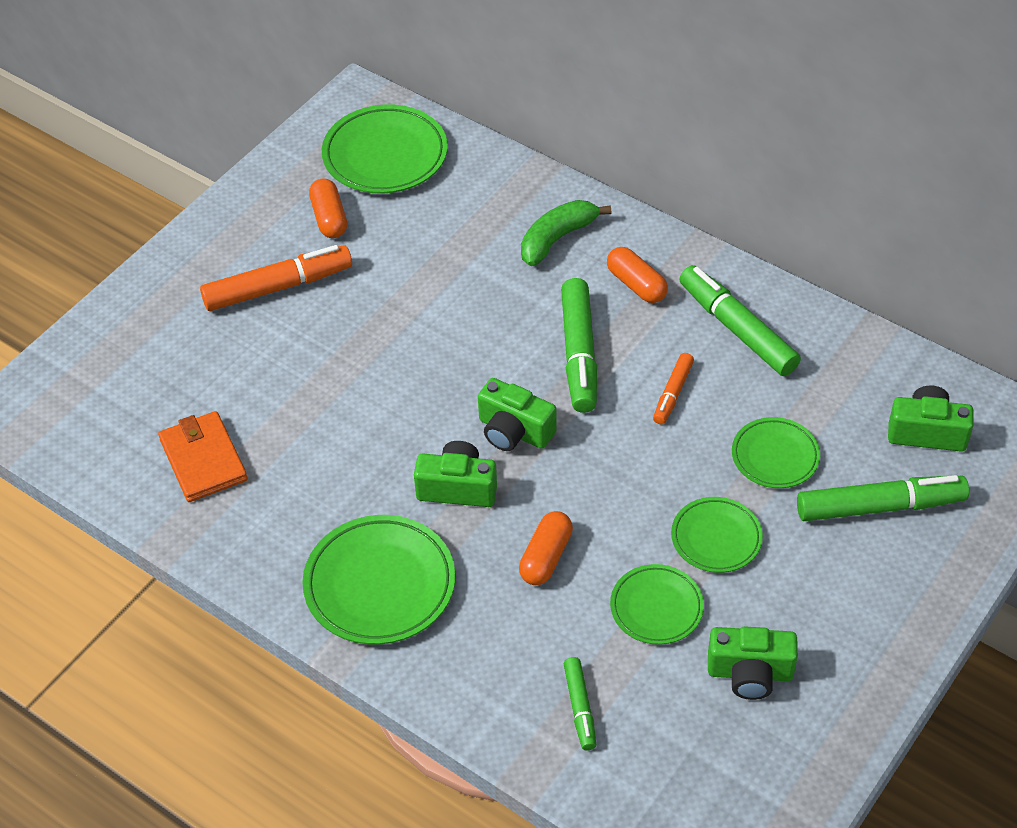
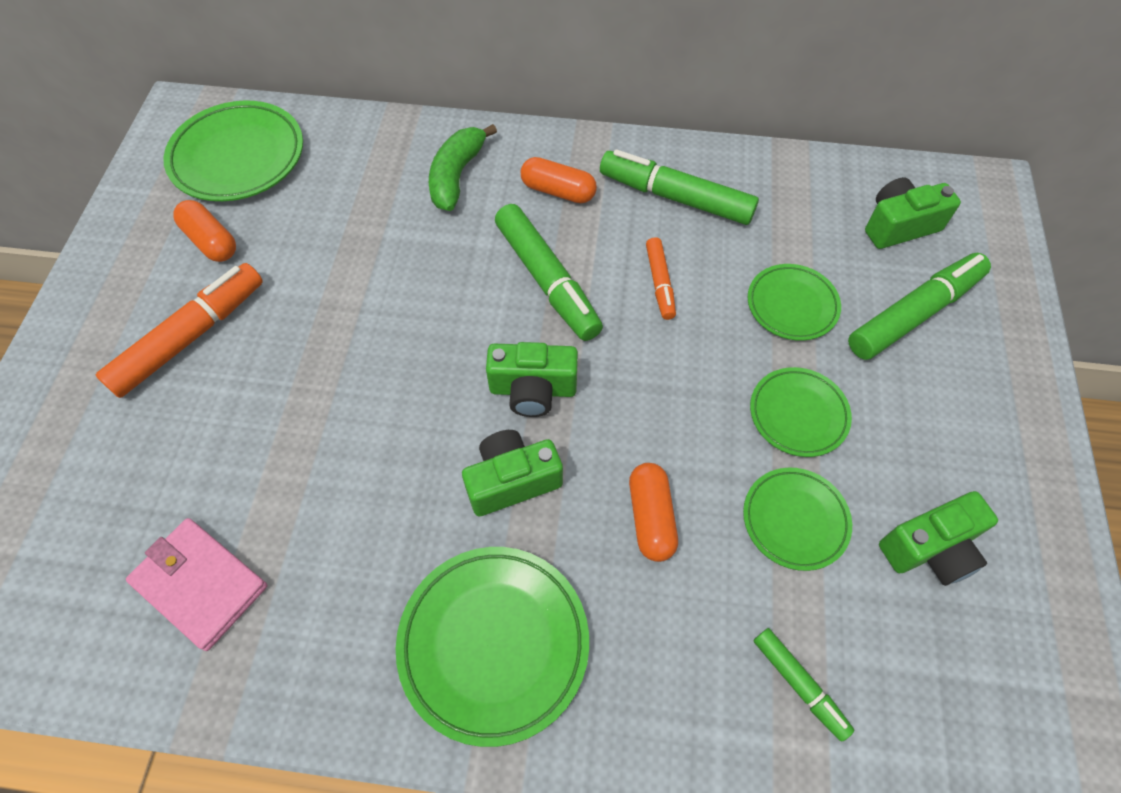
camera: 30 degrees left, 10 degrees up
orange wallet [158,411,248,502] -> pink wallet [126,518,267,651]

